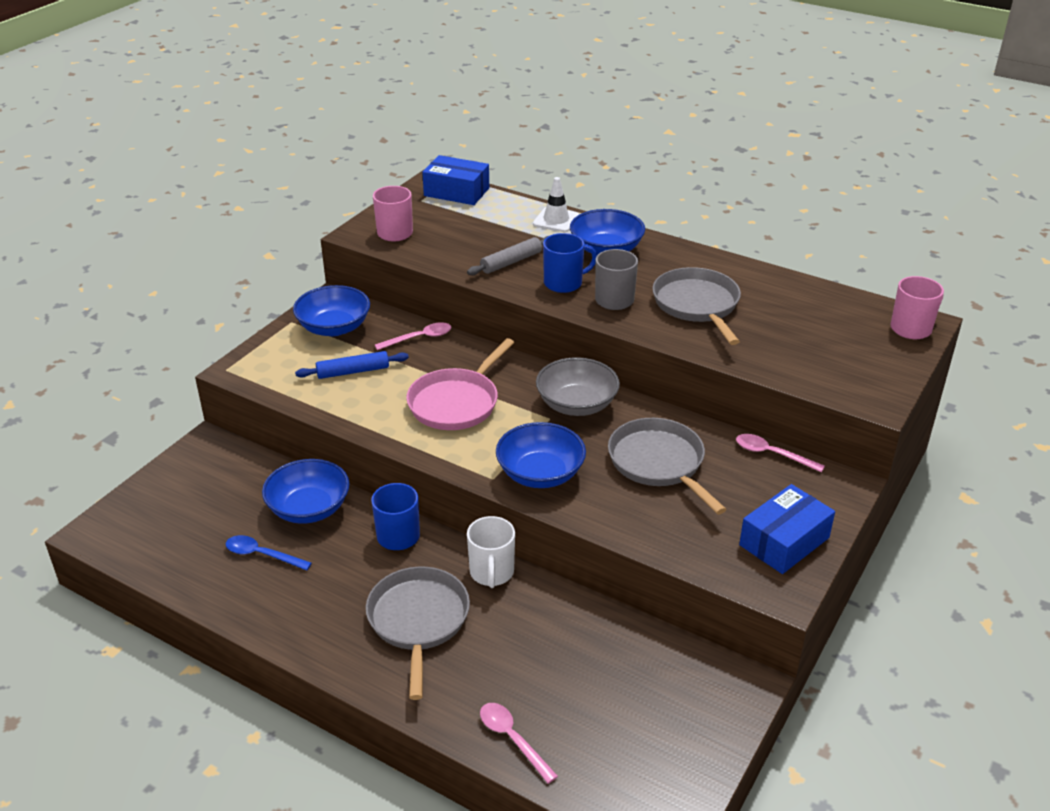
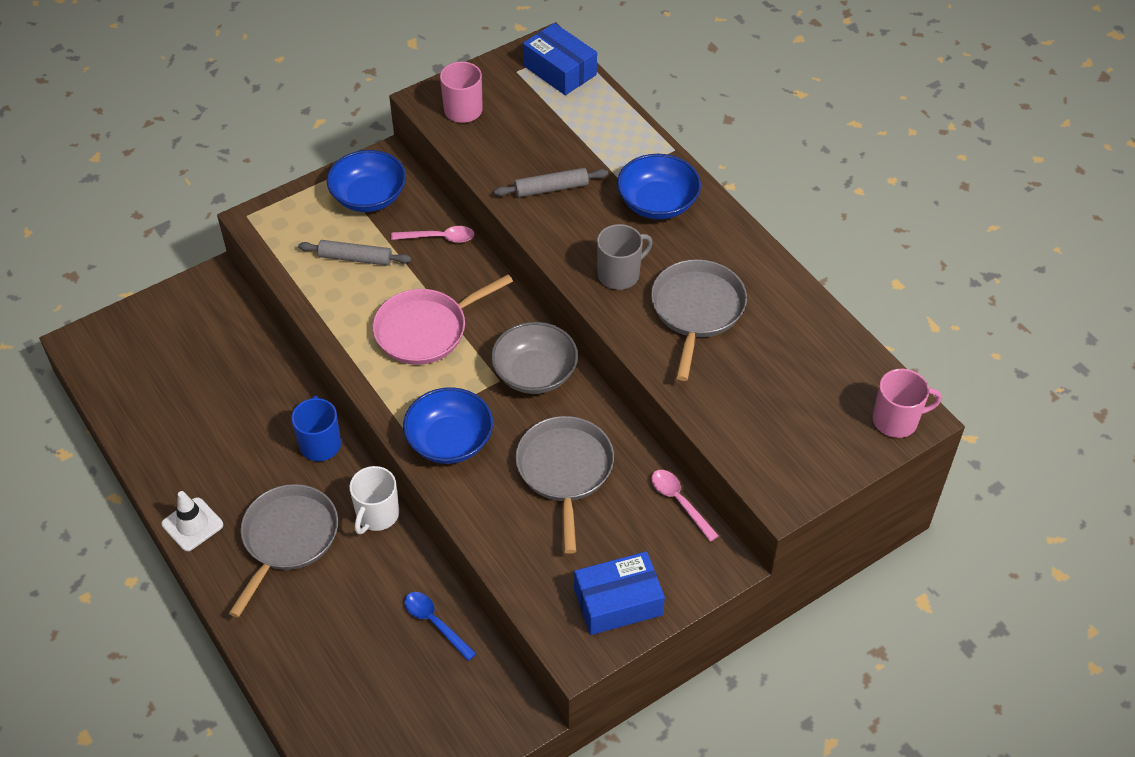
camera: 25 degrees right, 15 degrees up
blue spoon [226,535,312,570] -> blue spoon moved to [404,592,477,661]
blue bowl [262,459,350,524] -> none
blue rolling pin [295,351,409,379] -> grey rolling pin [298,240,411,266]
pink spoon [480,703,558,784] -> none
white traffic cone [533,177,579,232] -> white traffic cone moved to [162,491,223,551]
blue mug [543,233,597,293] -> none

